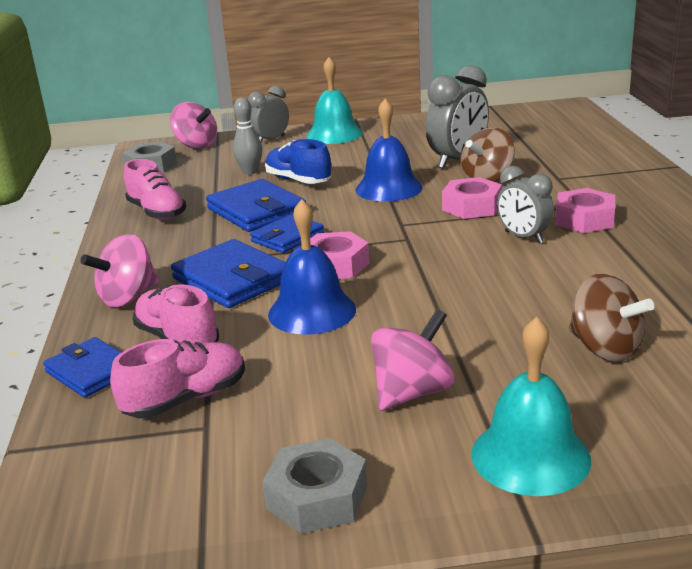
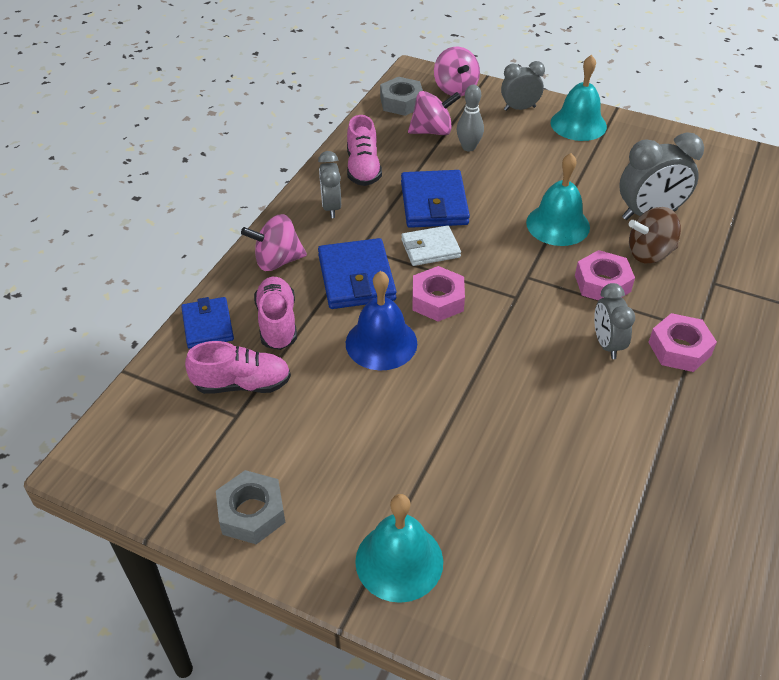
camera: 30 degrees right, 20 degrees up
blue wallet [250,214,324,253] -> white wallet [401,225,461,266]
blue shoe [265,139,331,184] -> none
blue bell [356,98,423,202] -> turquoise bell [526,153,590,246]
pink spinning top [371,309,454,411] -> pink spinning top moved to [408,91,461,135]
brown spinning top [569,274,654,362] -> none
none -> grey clock [318,151,341,218]

